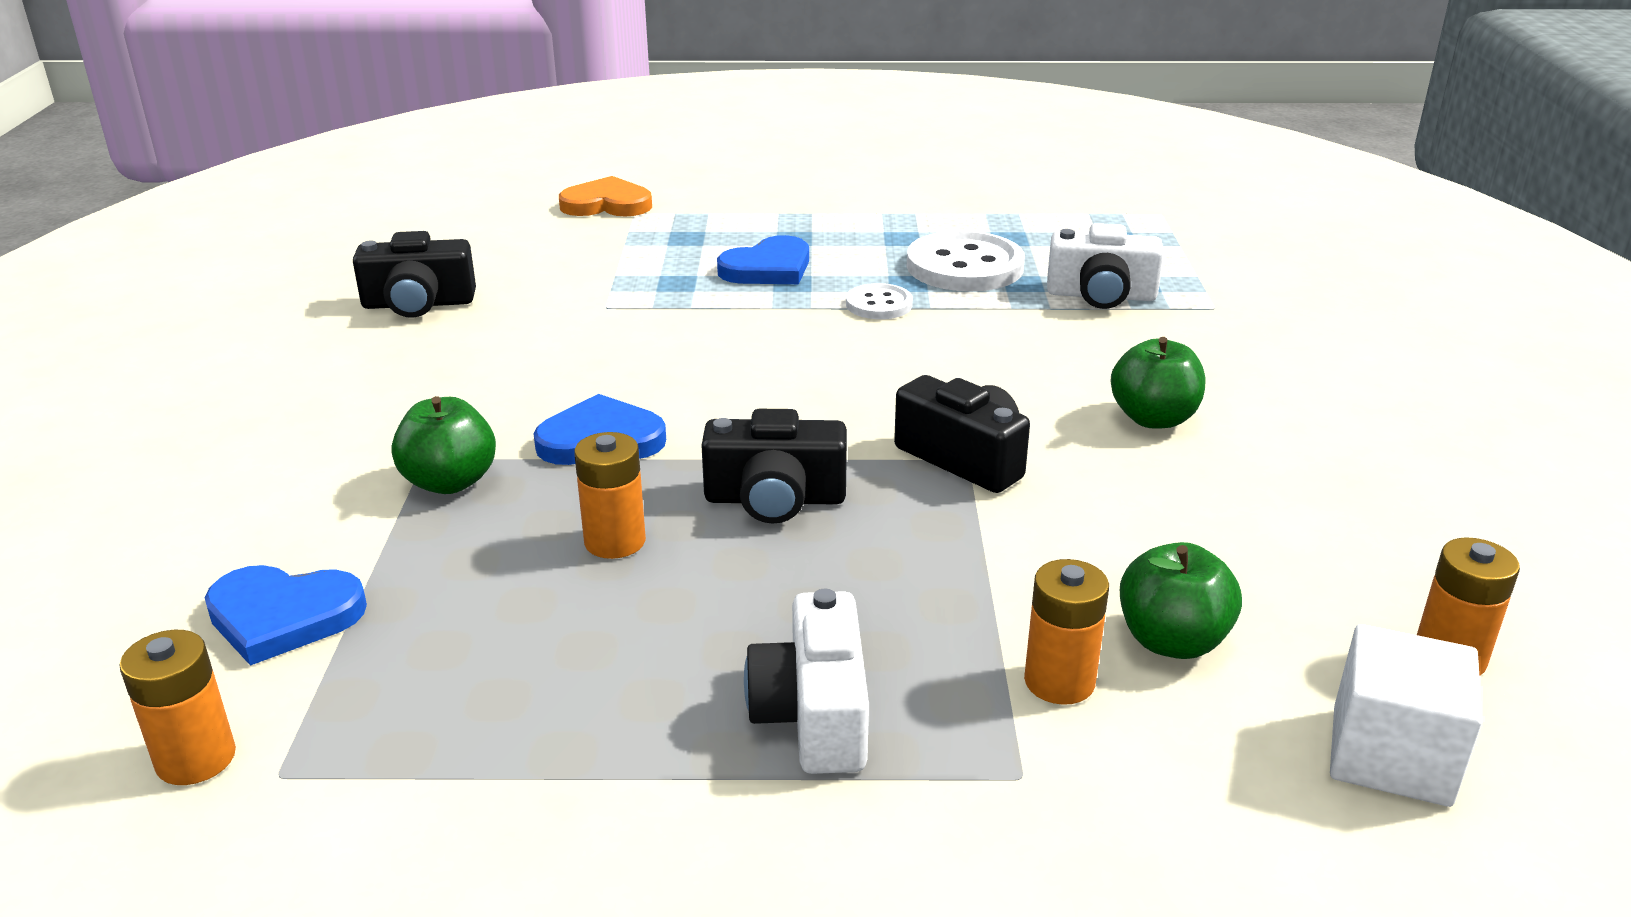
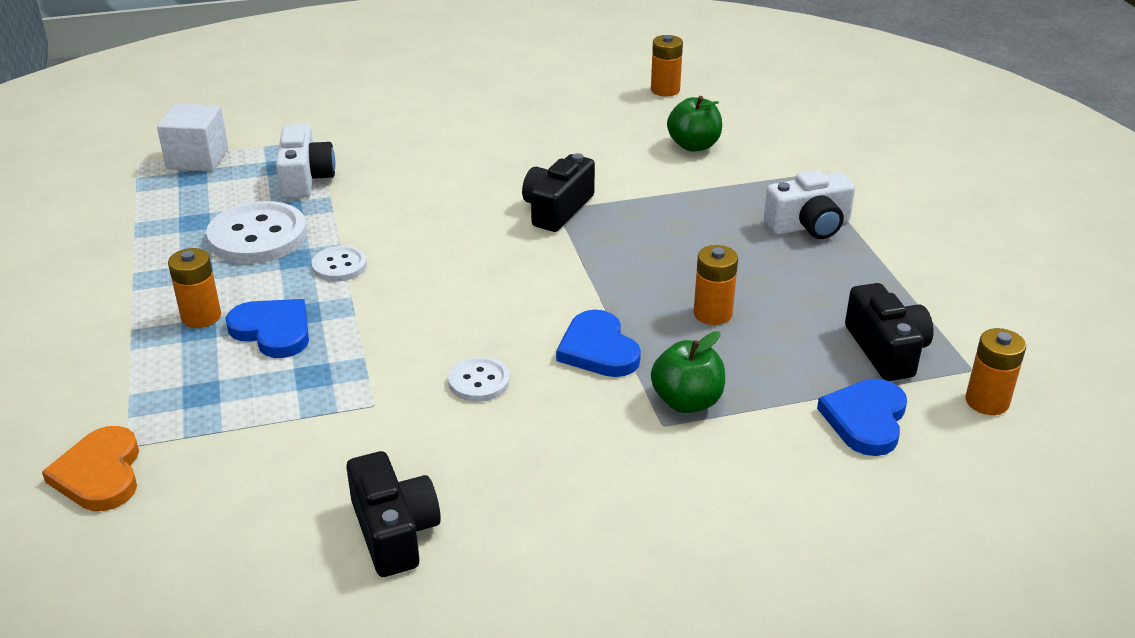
camera: 105 degrees left, 5 degrees up
blue heart [205,565,367,666] -> blue heart turned 150 degrees counterclockwise [817,379,907,456]
black camera [701,409,847,524] -> black camera moved to [845,283,933,381]
orange battery [1024,559,1109,705] -> orange battery moved to [168,248,221,328]
green apple [1111,337,1205,429] -> none
white cube [1330,624,1483,807] -> white cube moved to [157,104,228,171]
none -> white button [448,357,510,402]

